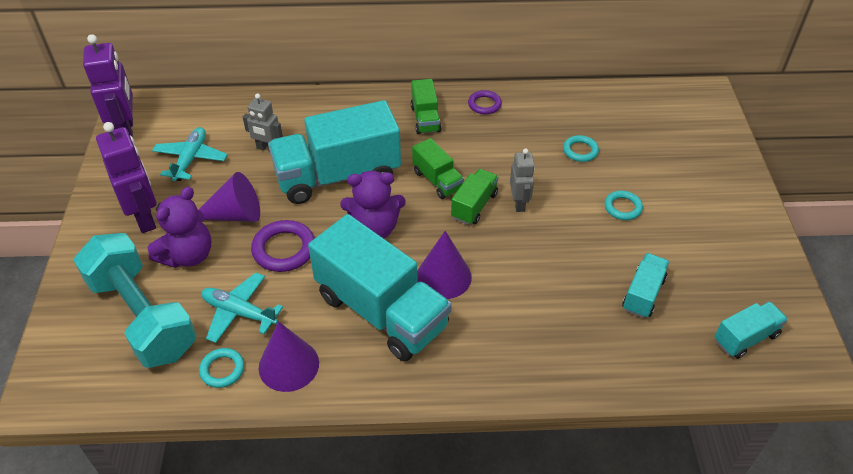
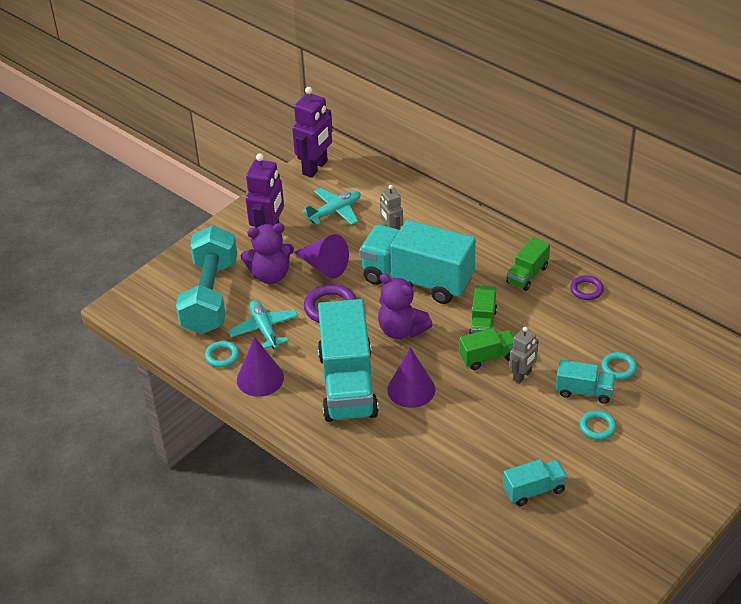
camera: 45 degrees right, 5 degrees down
turquoise truck [714,301,788,359] -> turquoise truck moved to [556,360,616,404]

